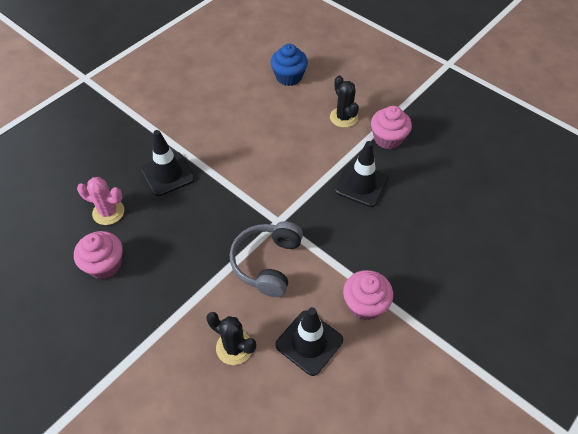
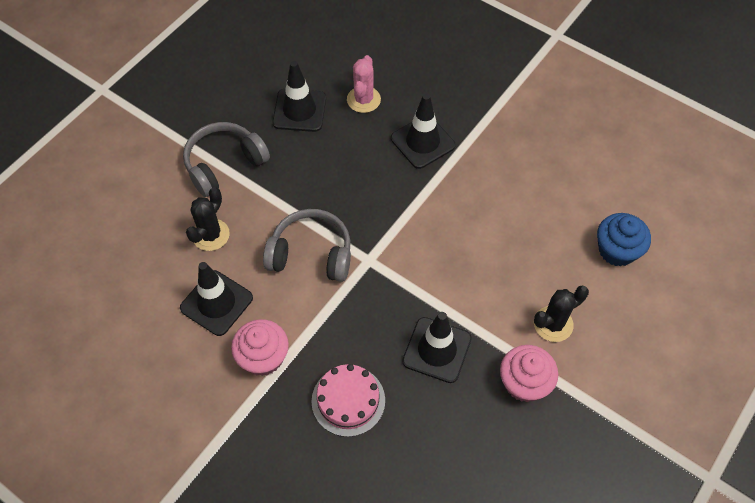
camera: 85 degrees right, 5 degrees up
pink cupcake [74,231,123,279] -> black traffic cone [272,61,326,132]
none -> grey headphones [183,122,270,197]
none -> pink cake [311,364,385,437]

